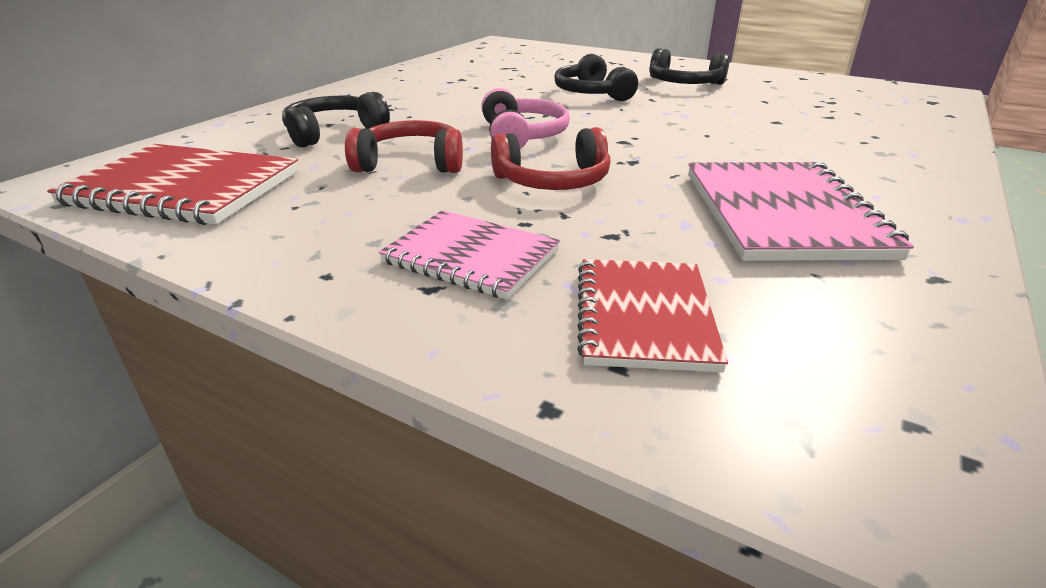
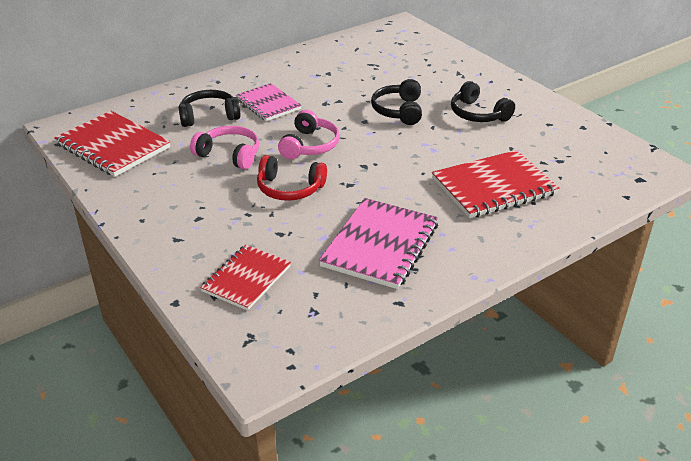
camera: 25 degrees right, 5 degrees up
red headphones [345,120,463,173] -> pink headphones [190,126,259,169]
pink notebook [379,210,560,300] -> pink notebook moved to [236,83,302,121]
none -> red notebook [432,150,559,218]

